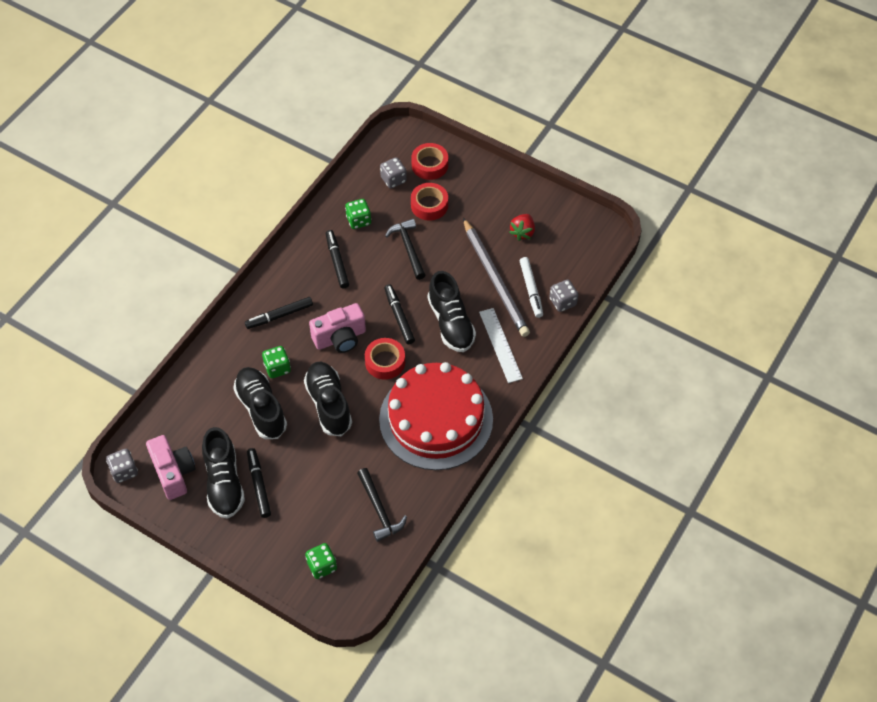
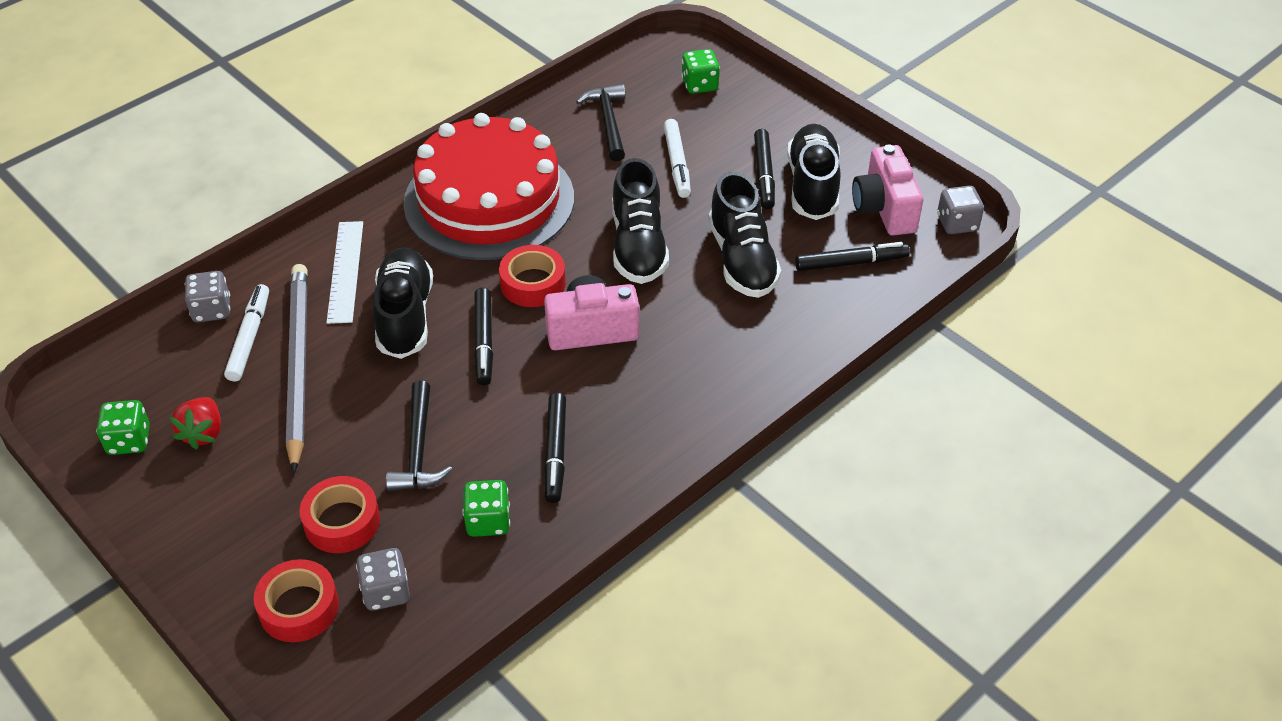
camera: 165 degrees left, 10 degrees down
black marker [245,297,313,329] -> black marker moved to [795,242,910,271]
green dice [262,346,291,378] -> green dice moved to [96,400,150,455]
red strawberry [509,214,535,241] -> red strawberry turned 150 degrees clockwise [169,397,221,450]
none -> white marker [663,119,691,198]

